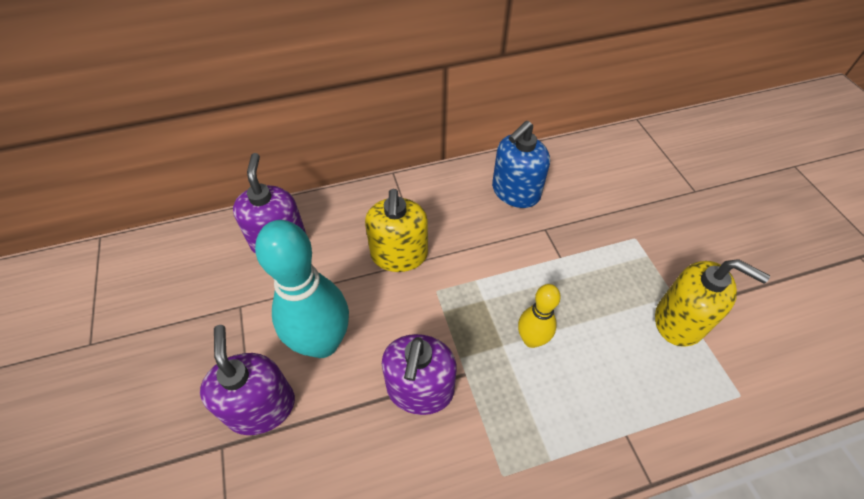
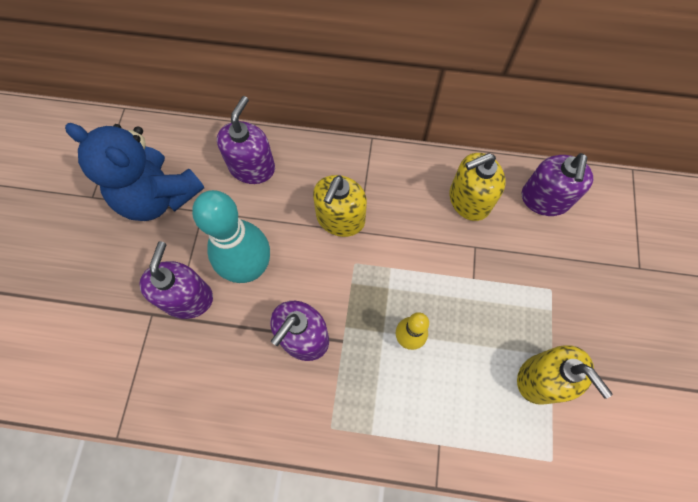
camera: 25 degrees right, 15 degrees up
blue soap dispenser [492,120,550,208] -> yellow soap dispenser [450,153,506,221]
none -> blue teddy bear [65,123,204,221]
none -> purple soap dispenser [522,153,593,216]

